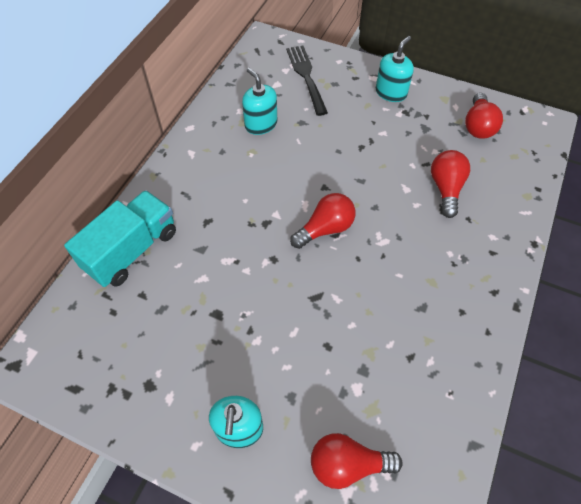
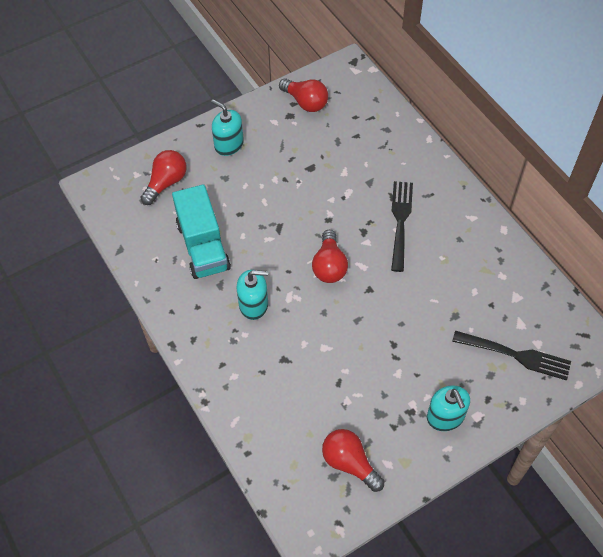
camera: 125 degrees right, 0 degrees up
turquoise truck [64,190,176,287] -> turquoise truck moved to [172,184,231,279]
turquoise soap dispenser [242,68,277,135] -> turquoise soap dispenser moved to [236,270,268,320]
red light bulb [431,150,470,218] -> red light bulb moved to [279,78,328,112]
none -> black fork [391,181,413,272]

